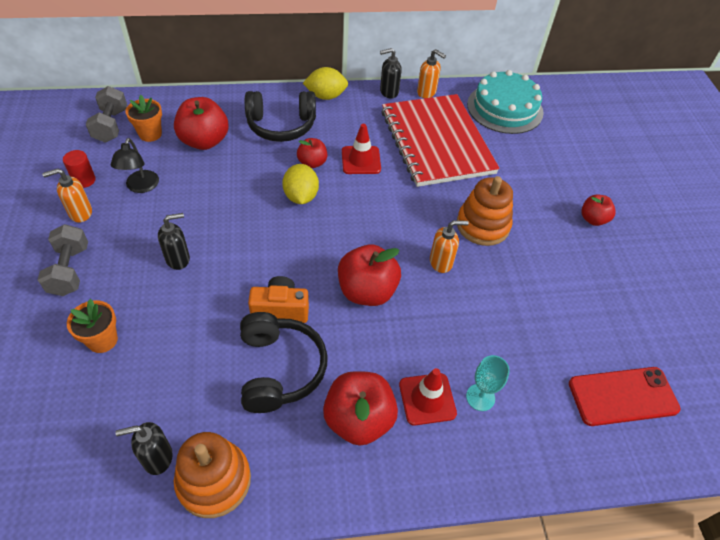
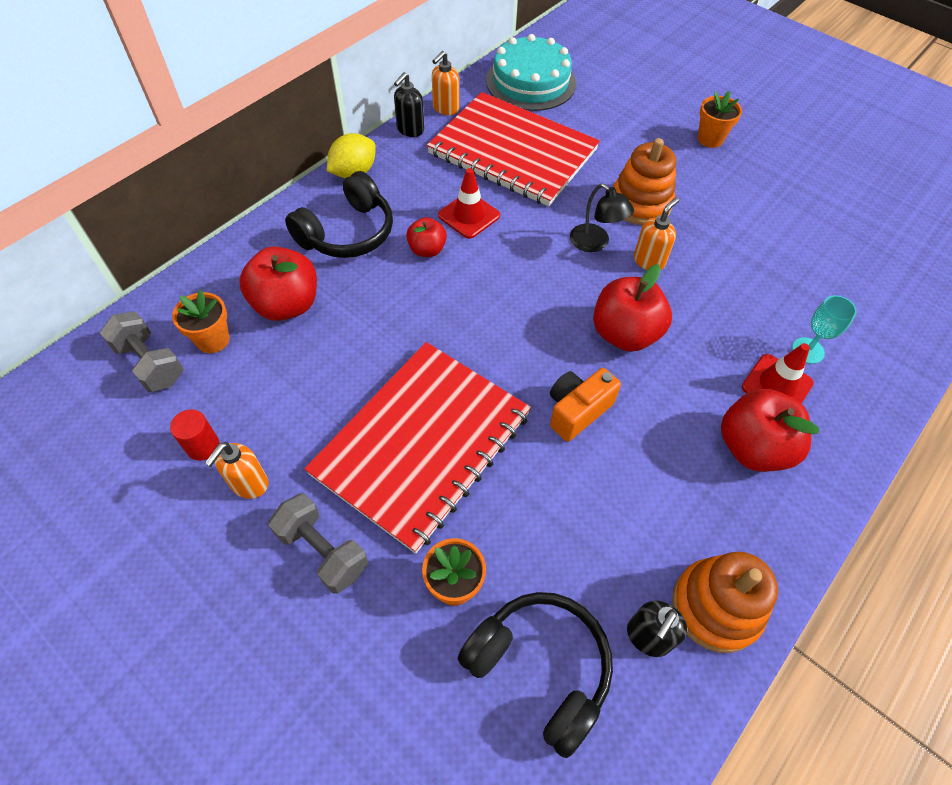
camera: 40 degrees left, 5 degrees up
black lamp [111,138,159,193] -> black lamp moved to [570,184,634,252]
black soap dispenser [158,213,190,270] -> red notebook [304,342,531,554]
black headphones [240,312,328,413] -> black headphones moved to [458,592,613,758]
yellow lemon [282,164,319,204] -> none
orange soap dispenser [417,49,446,98] -> orange soap dispenser turned 135 degrees clockwise [432,51,459,115]
red phone [569,367,681,426] -> none
red apple [581,194,616,226] -> orange flower pot [697,91,742,148]

